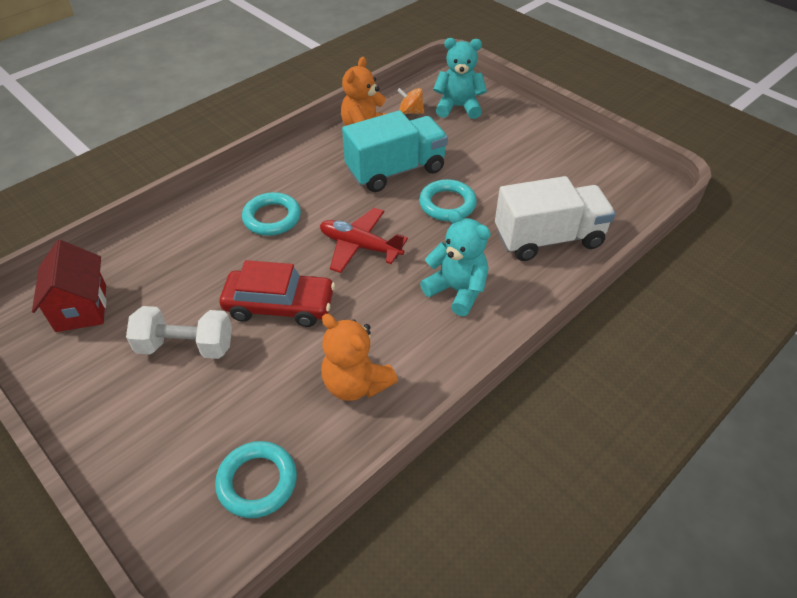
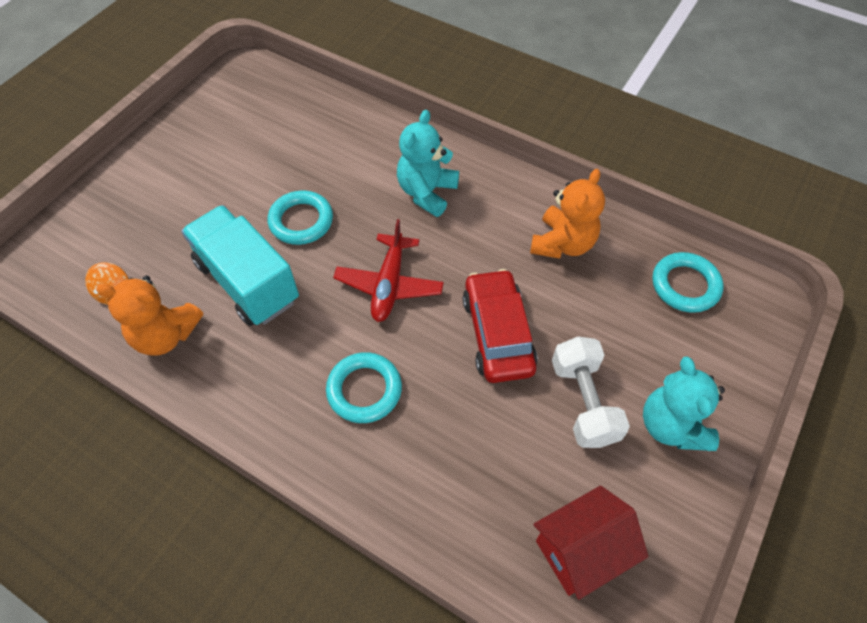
camera: 105 degrees left, 10 degrees up
turquoise teddy bear [433,38,487,119] -> turquoise teddy bear moved to [643,356,725,451]
white truck [495,176,616,261] -> none

